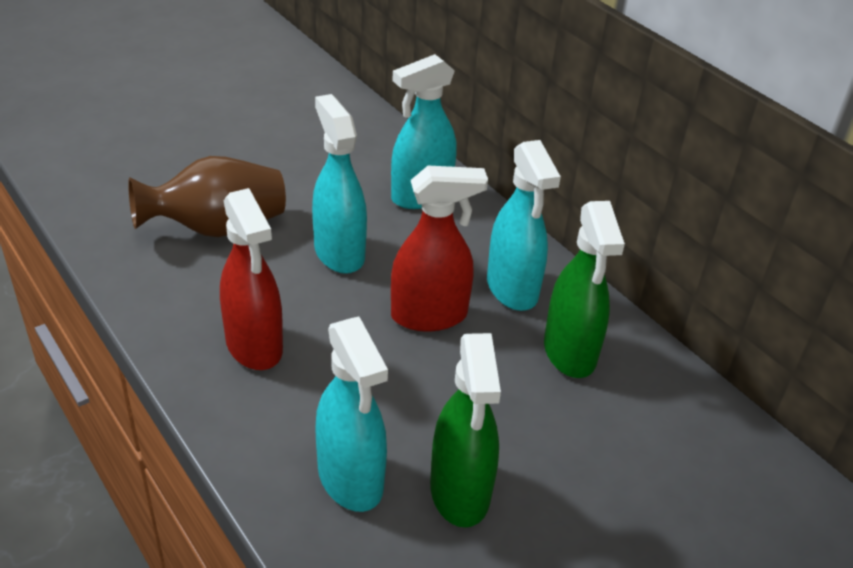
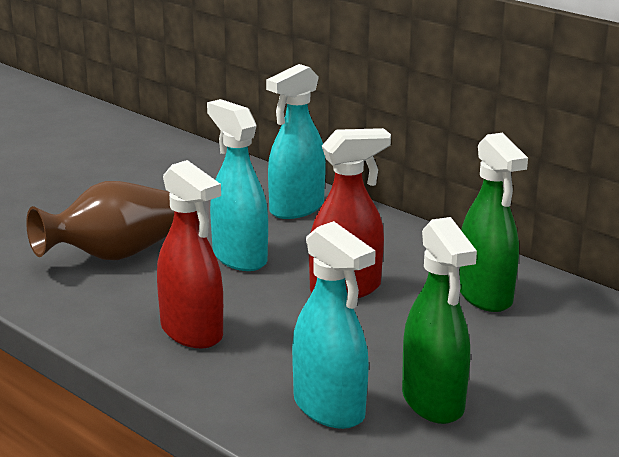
camera: 10 degrees left, 15 degrees down
turquoise spray bottle [487,140,561,311] -> none

